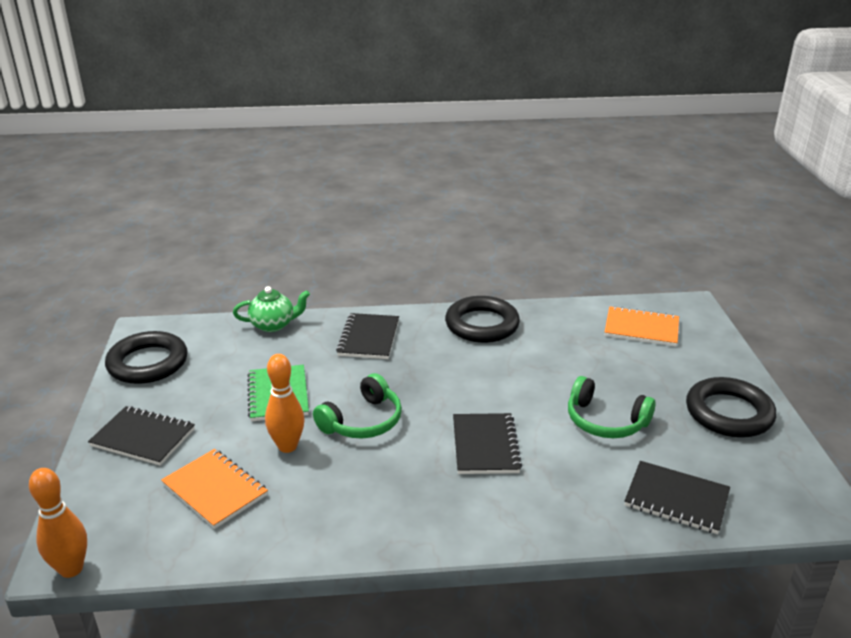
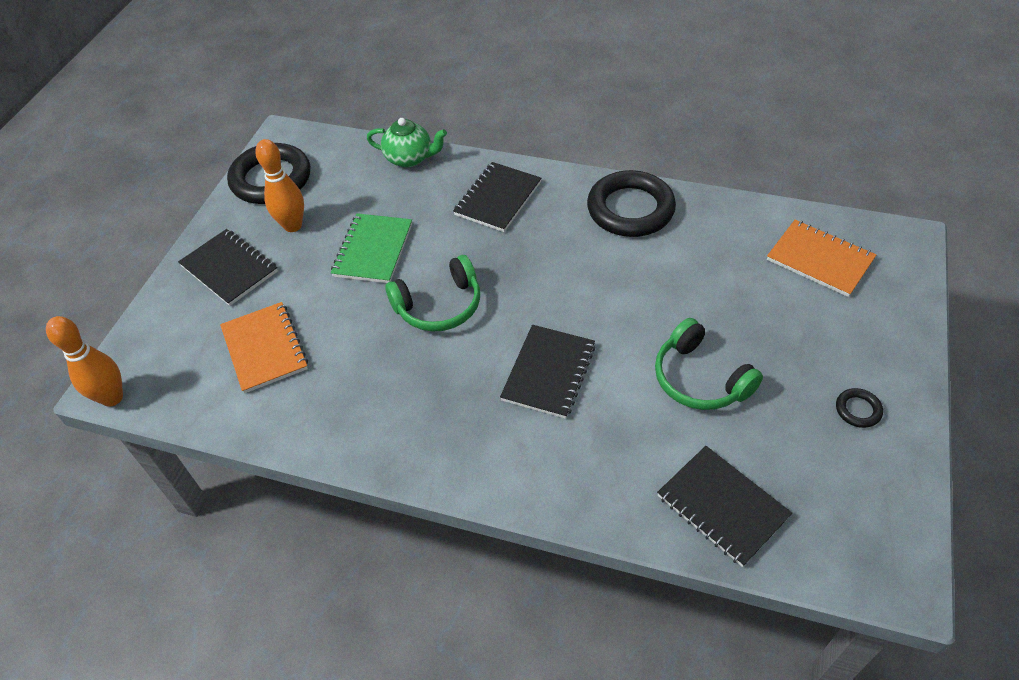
camera: 25 degrees right, 20 degrees up
orange bowling pin [265,354,304,453] -> orange bowling pin moved to [255,139,304,232]
black ring [686,377,776,438] -> black ring [836,388,883,428], size x0.42

